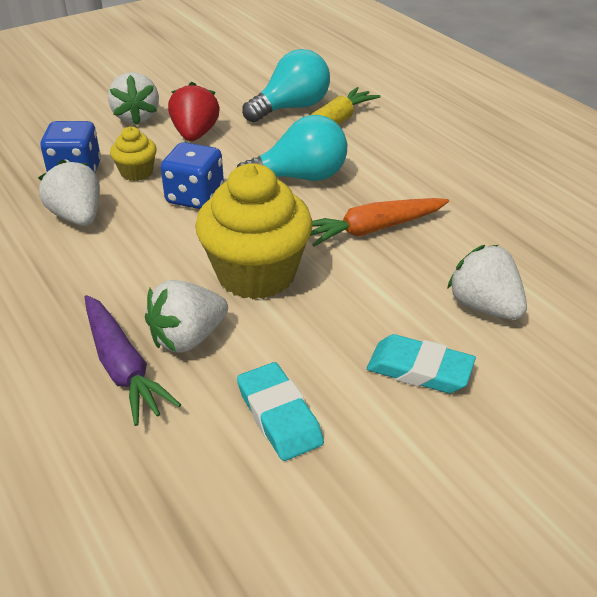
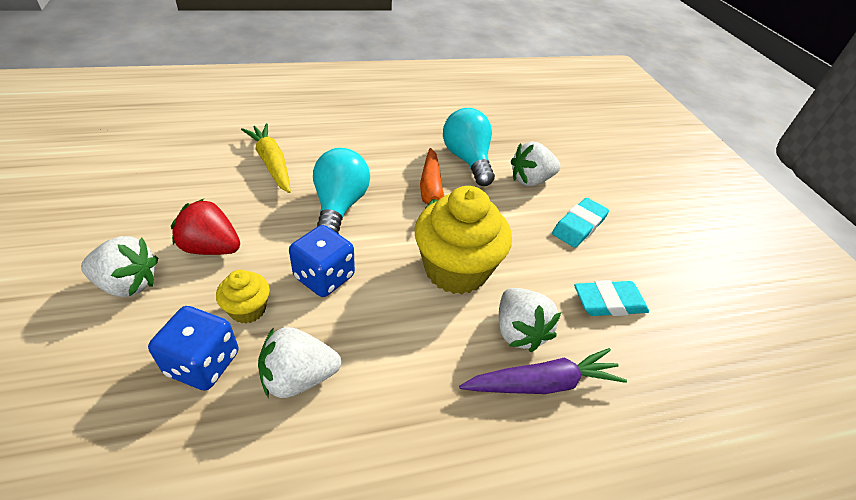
camera: 75 degrees left, 5 degrees up
turquoise light bulb [242,49,330,123] -> turquoise light bulb moved to [443,108,495,186]

